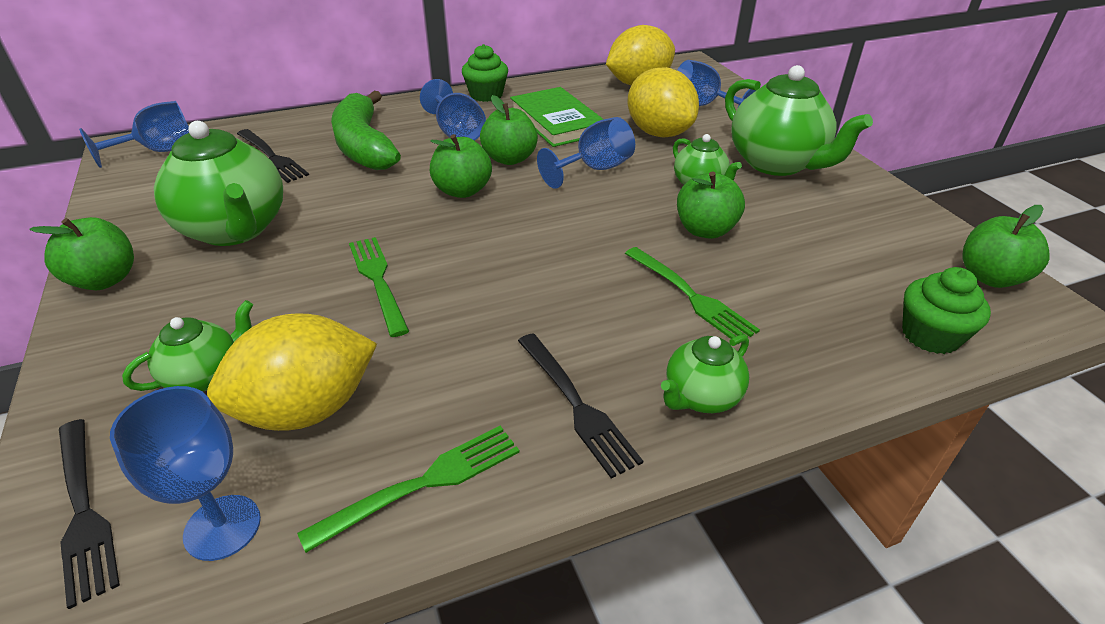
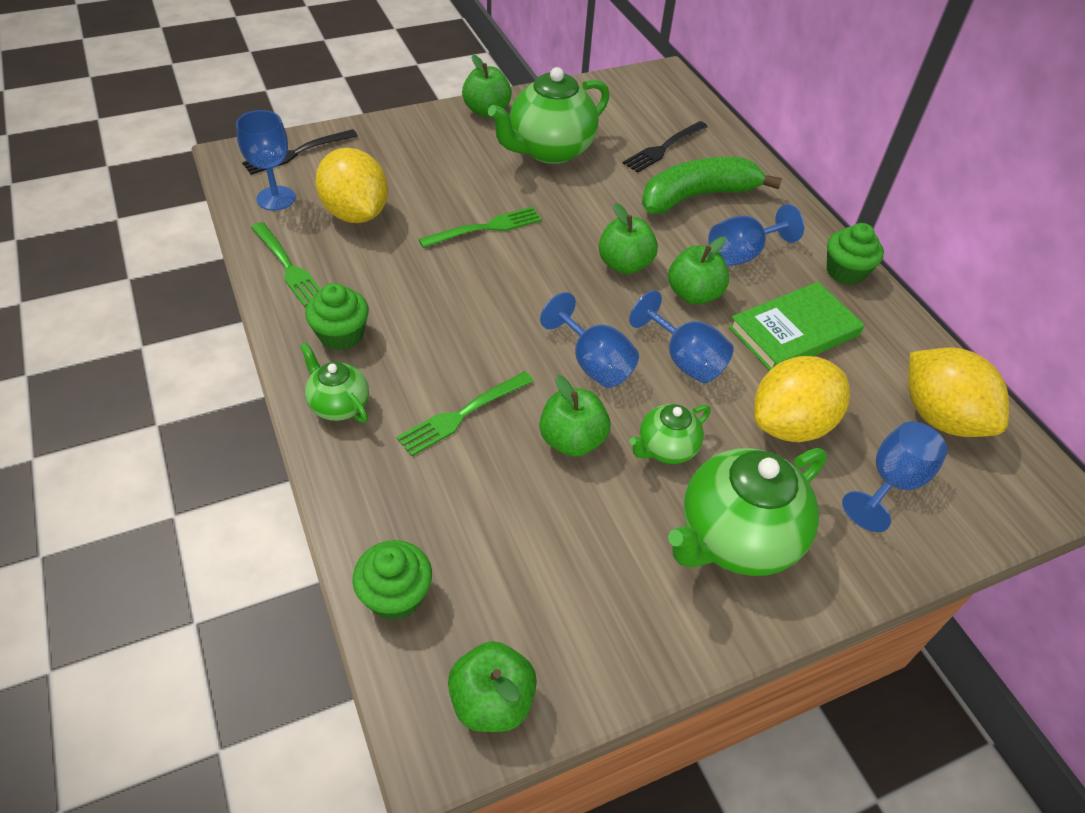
camera: 85 degrees right, 10 degrees up
blue goblet [79,101,189,168] -> blue goblet moved to [540,292,639,388]
green teapot [122,300,253,392] -> none
black fork [518,333,643,479] -> green cupcake [305,283,369,351]

